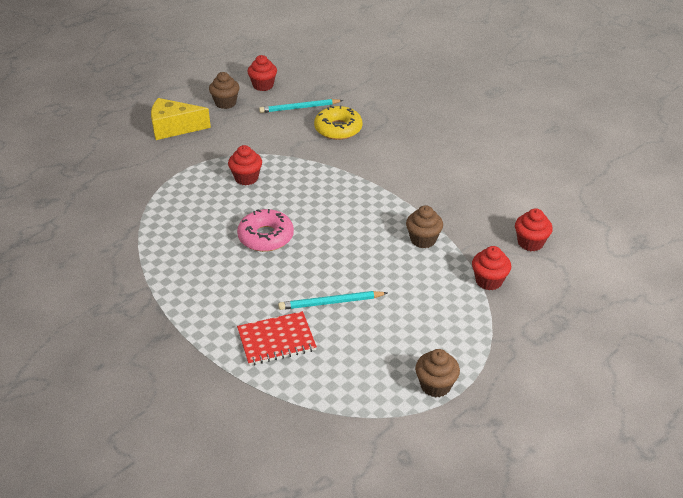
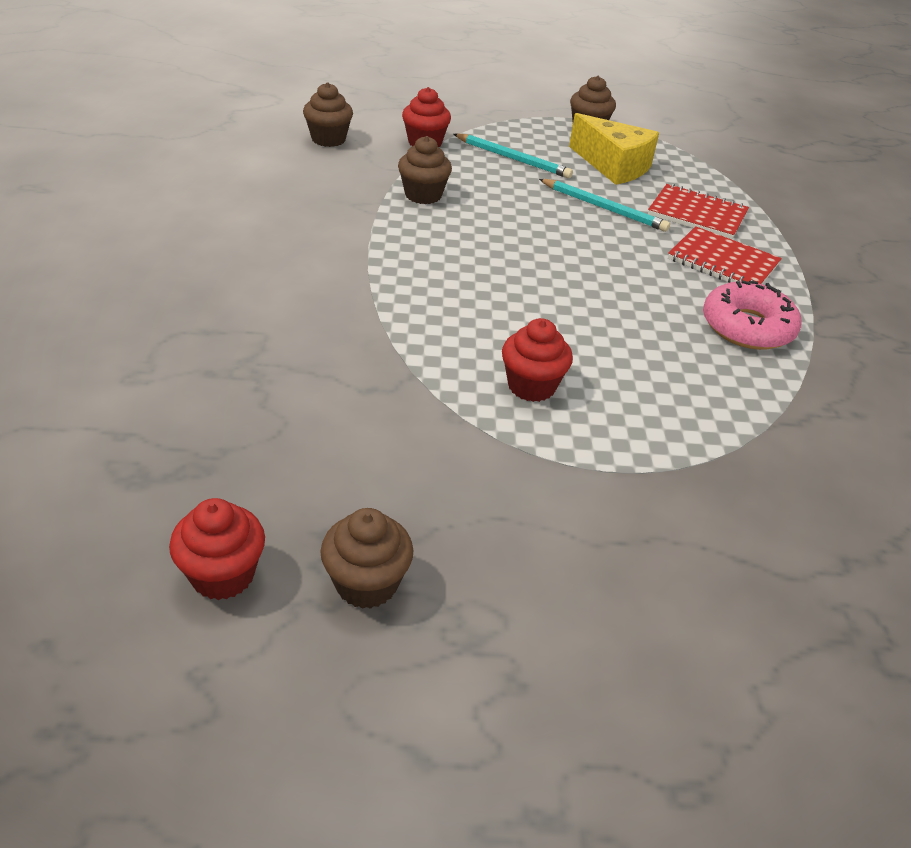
camera: 140 degrees left, 0 degrees up
yellow cheese [151,98,211,140] -> yellow cheese moved to [569,113,659,185]
pink donut [237,209,294,252] -> pink donut moved to [703,280,802,350]
turquoise pencil [259,99,343,113] -> turquoise pencil moved to [453,133,573,178]
yellow donut [314,106,362,140] -> none
red cupcake [515,208,553,251] -> brown cupcake [303,82,353,147]
none -> red notebook [668,226,782,284]

